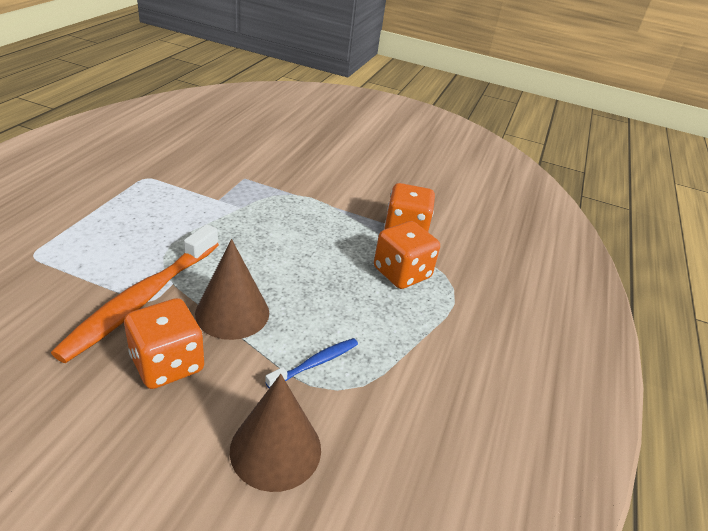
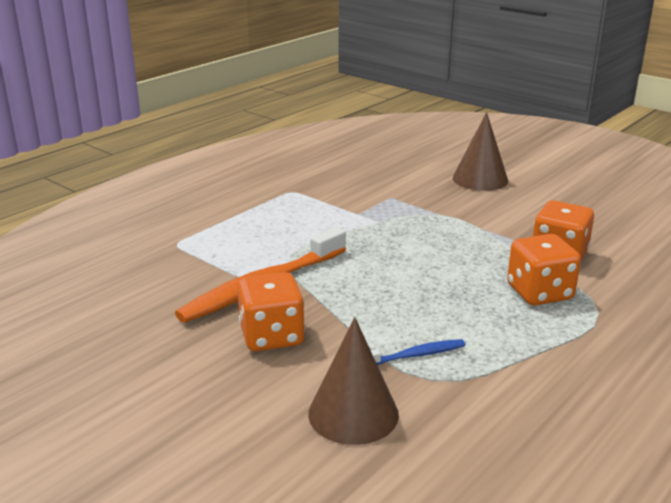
camera: 25 degrees right, 10 degrees down
brown cone [195,239,269,340] -> brown cone moved to [453,112,508,191]

